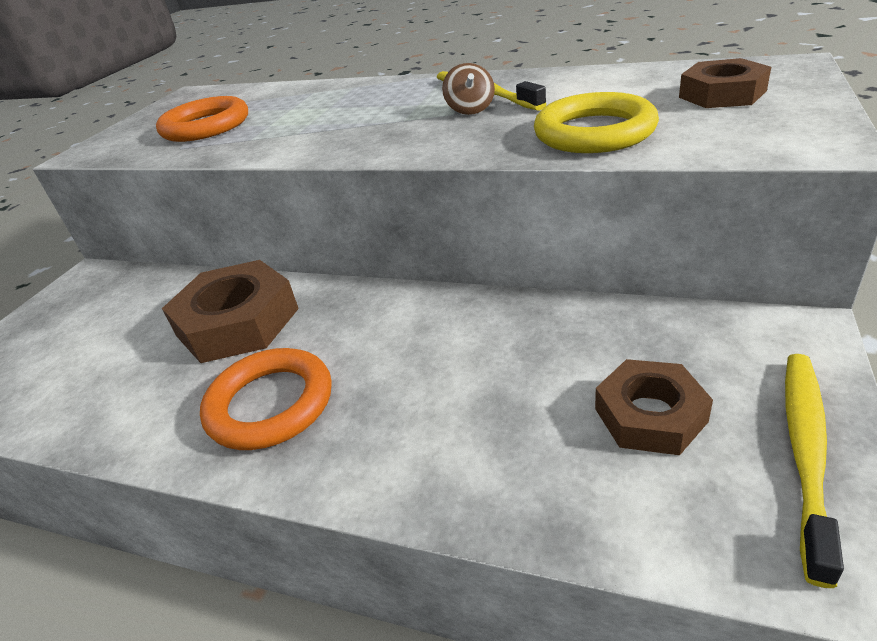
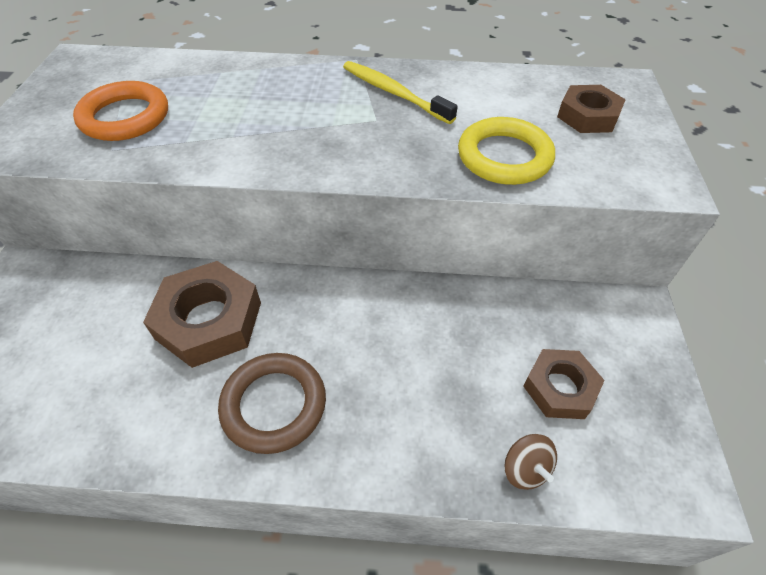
camera: 20 degrees left, 15 degrees up
orange ring [200,348,332,450] -> brown ring [218,353,326,454]
brown spinning top [442,63,495,115] -> brown spinning top moved to [504,434,557,490]
yellow toothbrush [785,354,844,588] -> none

